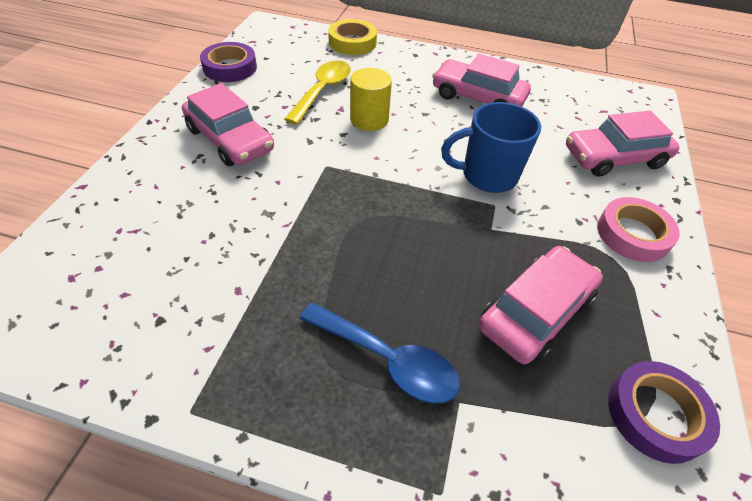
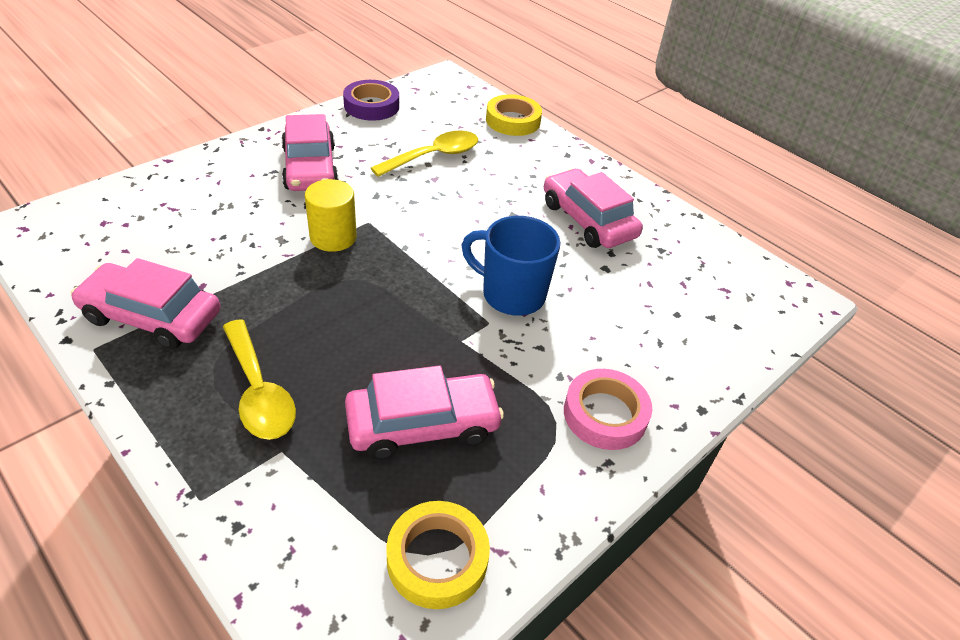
camera: 30 degrees right, 5 degrees down
blue spoon [300,303,460,404] -> yellow spoon [223,319,296,440]
yellow cylinder [350,68,392,131] -> yellow cylinder moved to [305,179,357,252]
pink car [566,111,679,177] -> pink car moved to [71,258,220,349]
purple tape [608,361,720,464] -> yellow tape [386,501,490,609]

